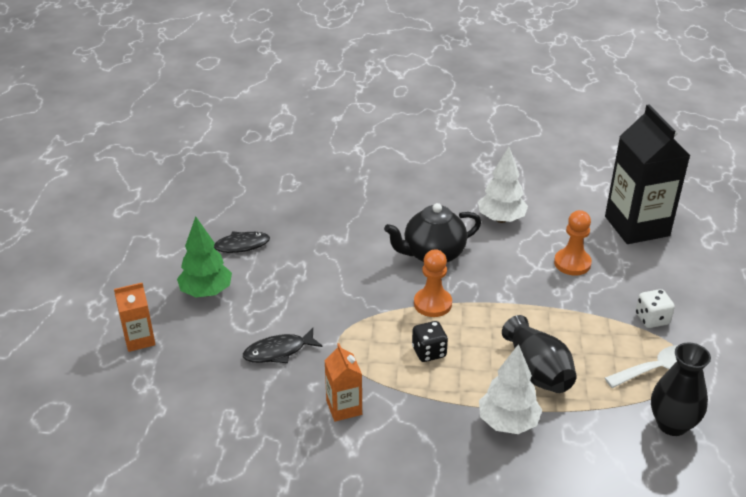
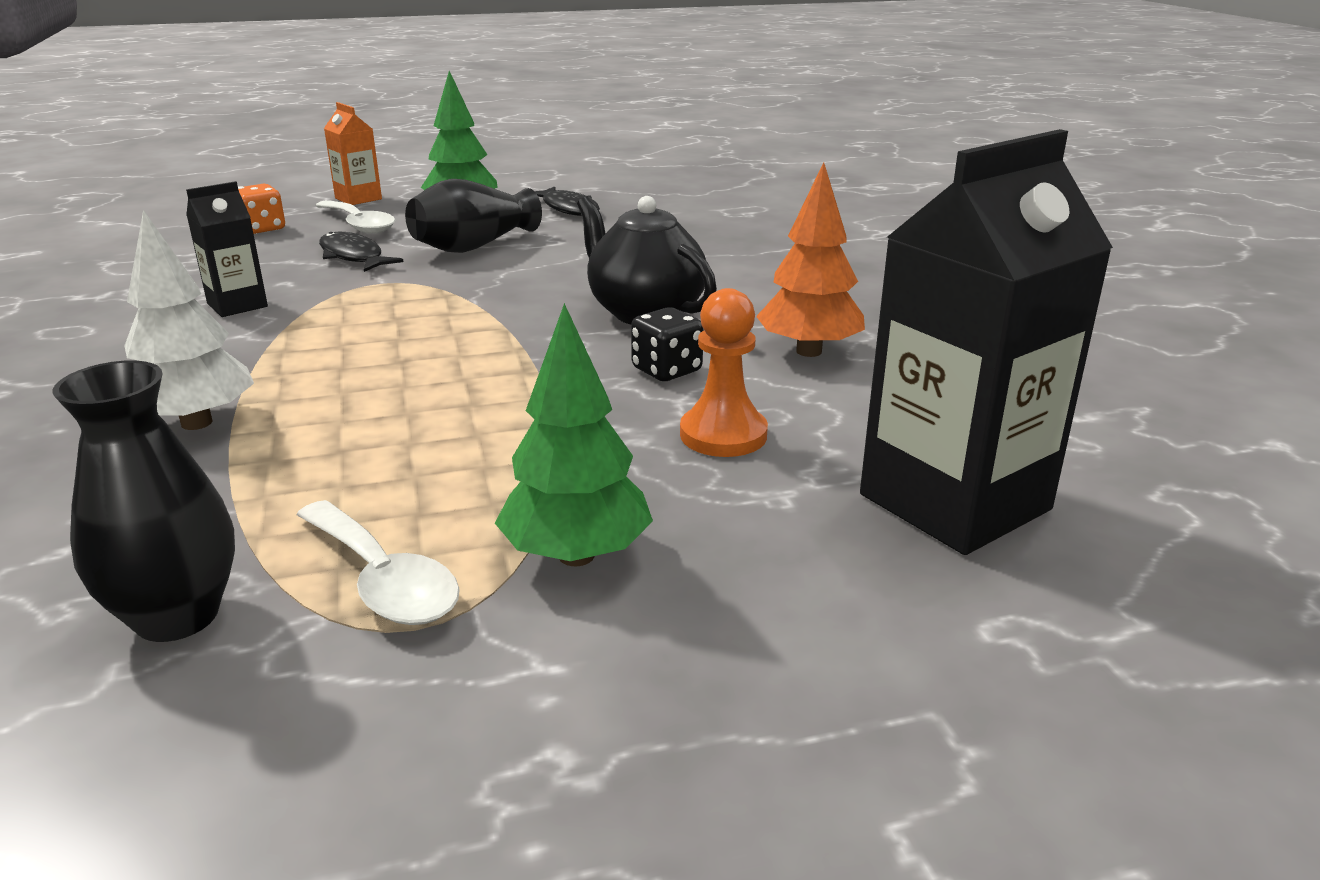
camera: 70 degrees right, 10 degrees down
orange carton [324,343,362,422] -> black carton [186,181,268,317]
black dice [412,321,448,362] -> black dice moved to [631,307,703,381]
orange pawn [414,249,452,317] -> none
white tree [478,147,528,223] -> orange tree [756,162,865,357]
black vase [502,315,577,393] -> black vase moved to [405,179,542,253]
white dice [636,289,675,328] -> green tree [495,303,653,566]
none -> orange dice [238,184,285,234]
none -> white spoon [315,200,395,233]

